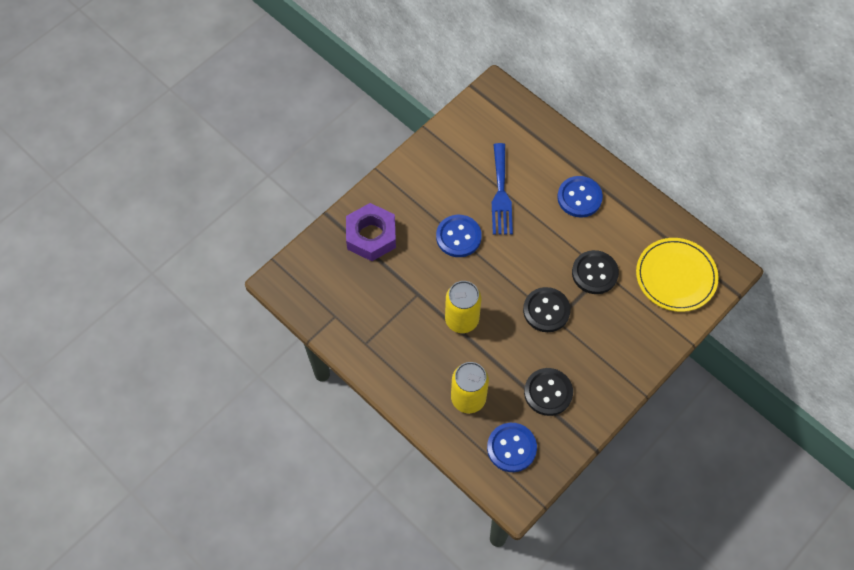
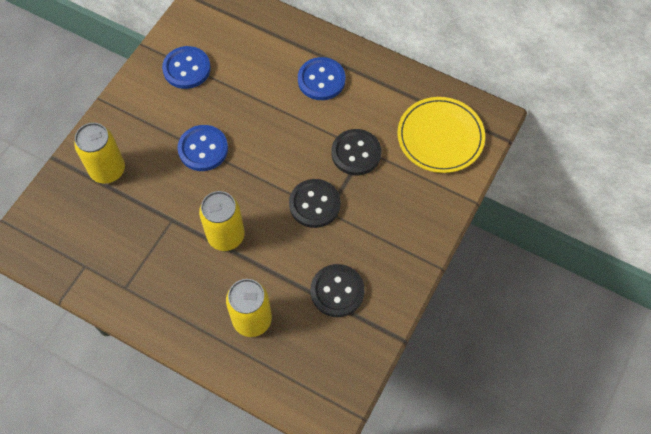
camera: 15 degrees left, 0 degrees up
purple nut [346,203,396,261] -> yellow can [74,123,125,184]
blue button [487,423,537,472] -> blue button moved to [162,46,211,89]
blue fork [492,143,513,235] -> none

